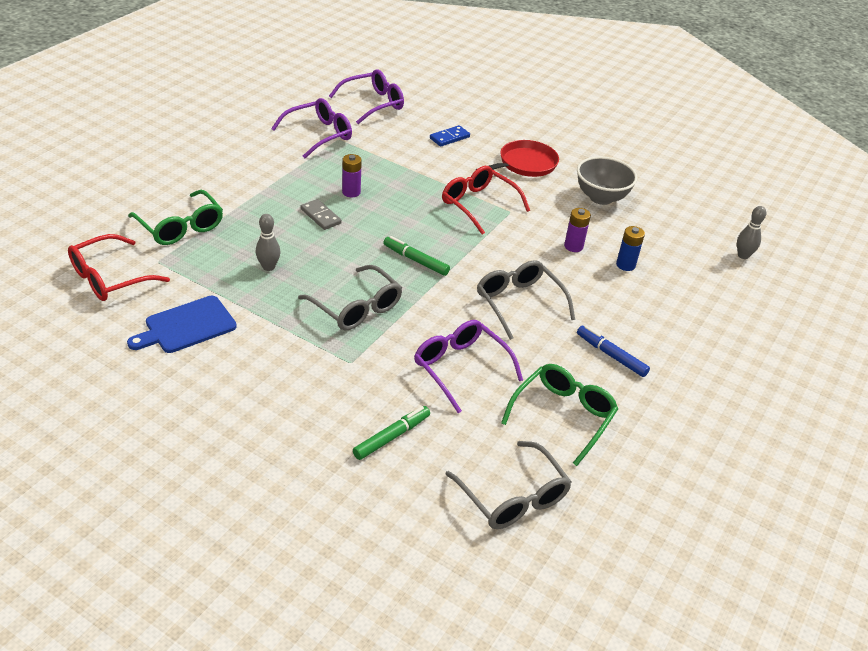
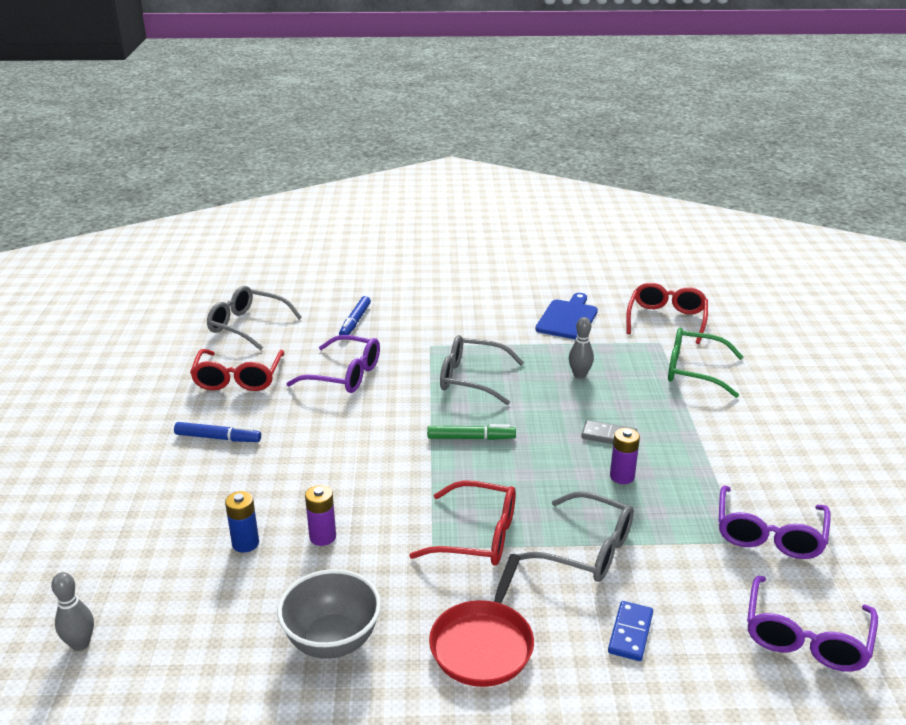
camera: 150 degrees right, 10 degrees down
green marker [353,406,430,460] -> blue marker [339,296,371,335]
grey glasses [477,260,575,340] -> grey glasses moved to [517,491,634,582]
green glasses [501,364,618,466] -> red glasses [190,349,284,391]

